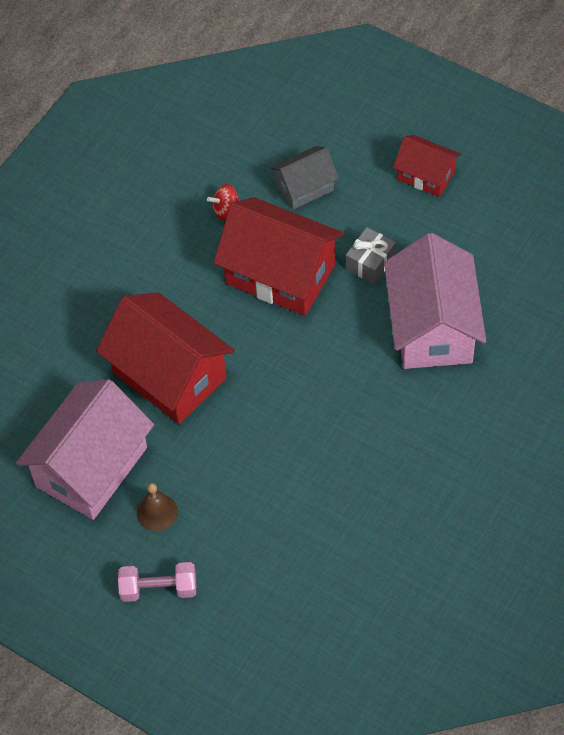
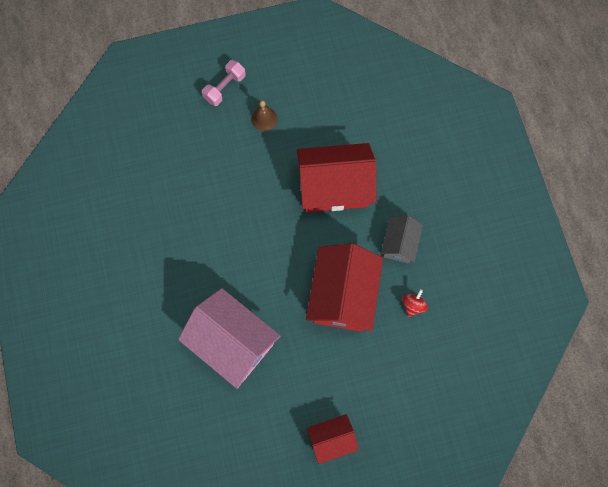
camera: 130 degrees right, 15 degrees up
pink house [16,379,154,520] -> none
red house [213,197,344,316] -> red house turned 60 degrees counterclockwise [306,243,383,332]
grey house [270,146,339,209] -> grey house moved to [381,216,423,263]
grey gift [346,227,396,284] -> none

